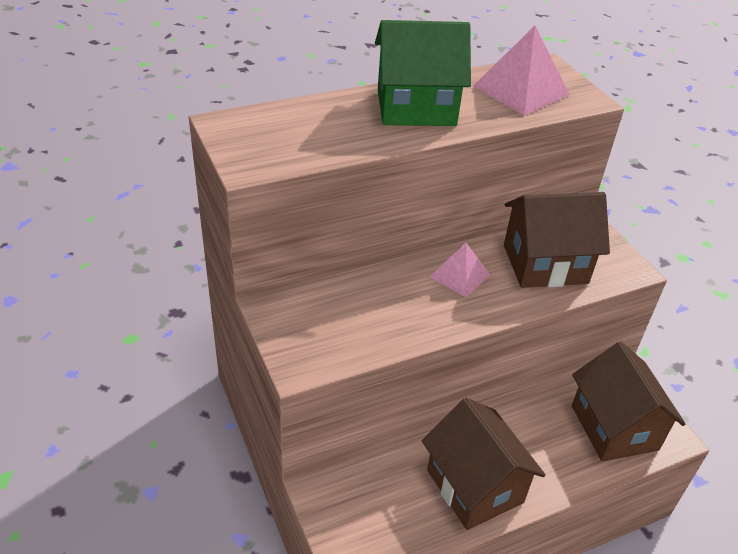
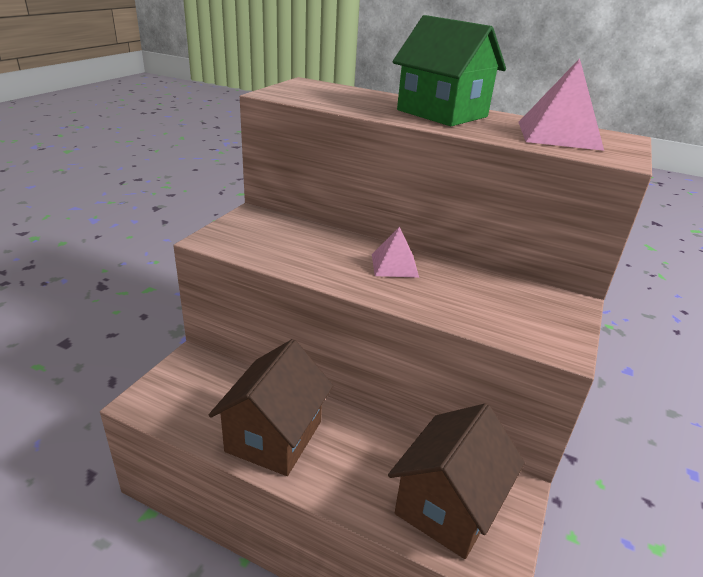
camera: 50 degrees right, 10 degrees down
brown house [504,192,610,288] -> none

